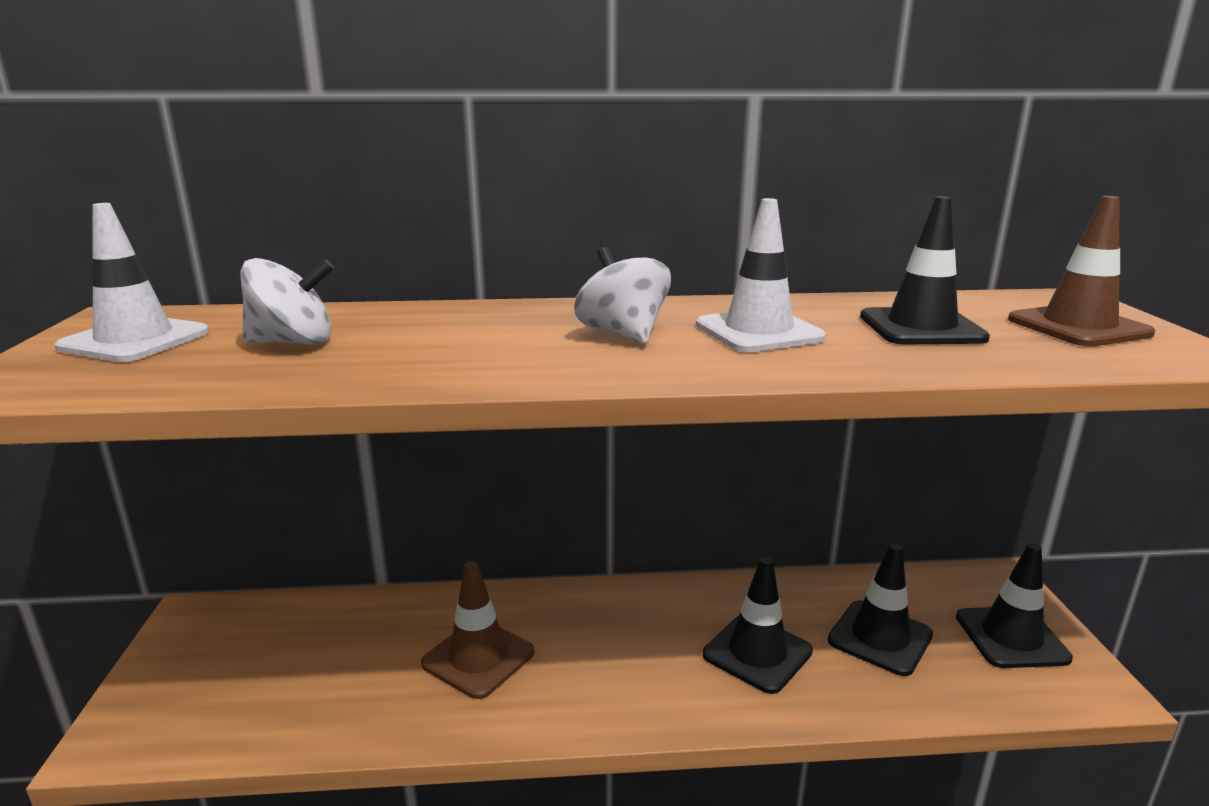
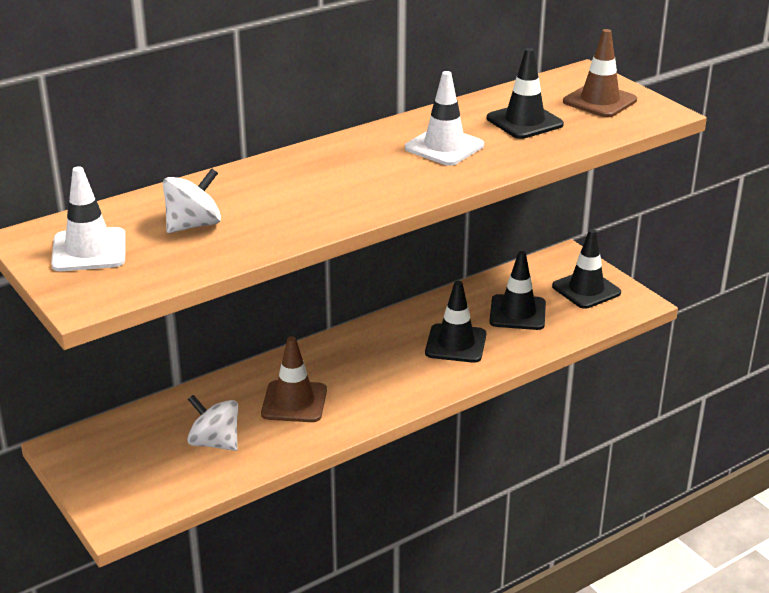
camera: 30 degrees left, 10 degrees up
white spinning top [574,247,671,344] -> white spinning top moved to [187,395,238,451]

